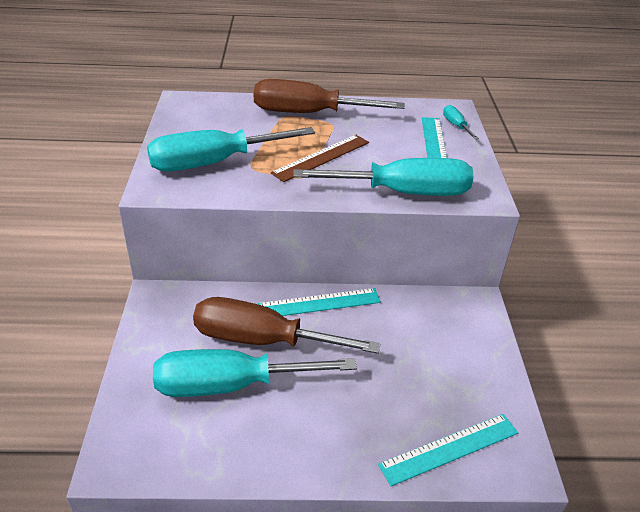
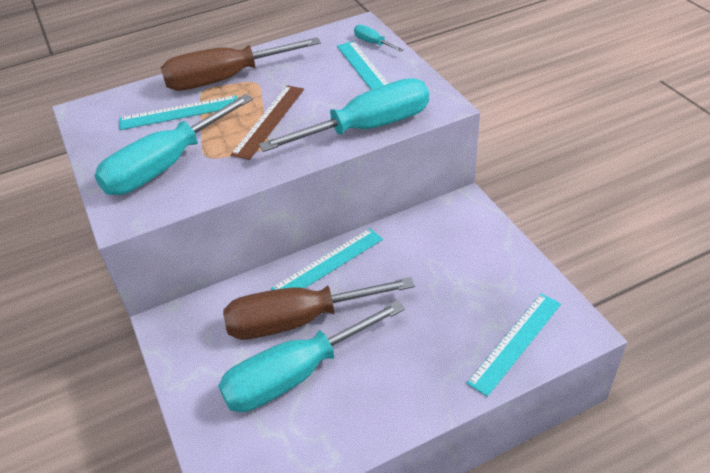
camera: 20 degrees left, 5 degrees up
none -> turquoise ruler [119,95,237,130]

